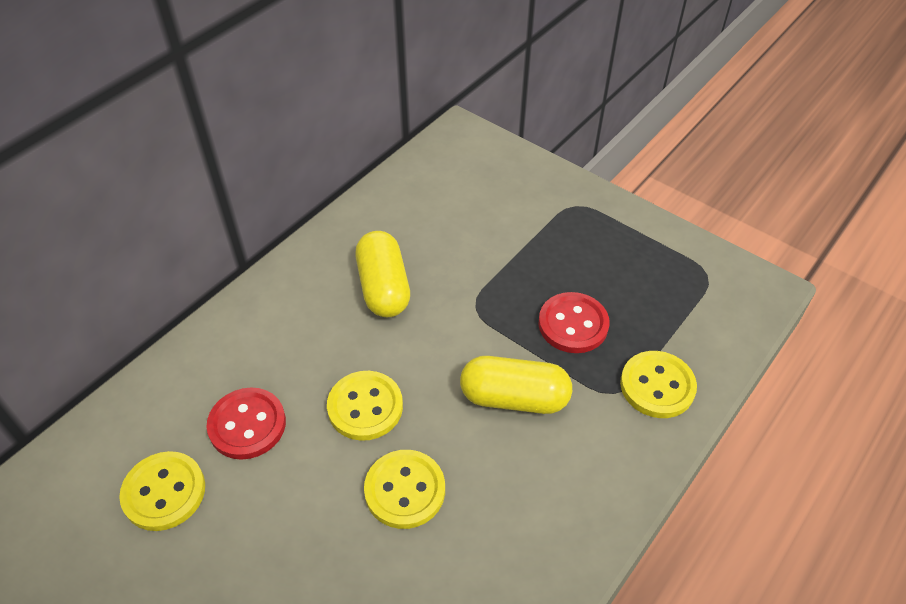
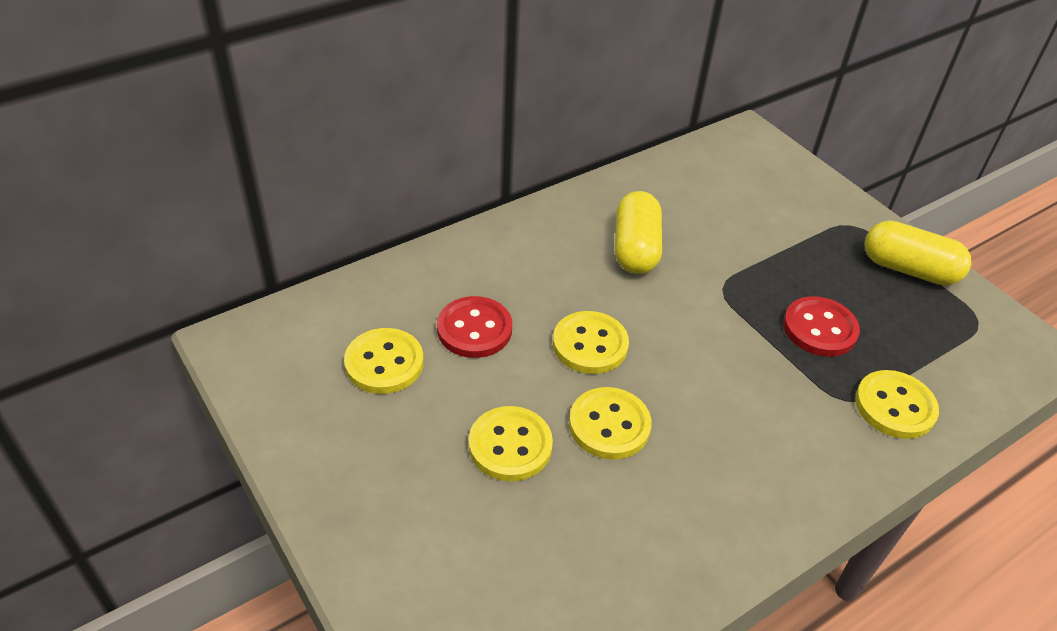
camera: 15 degrees right, 5 degrees down
yellow capsule [460,356,572,414] -> yellow capsule moved to [865,221,972,285]
none -> yellow button [469,406,553,481]

